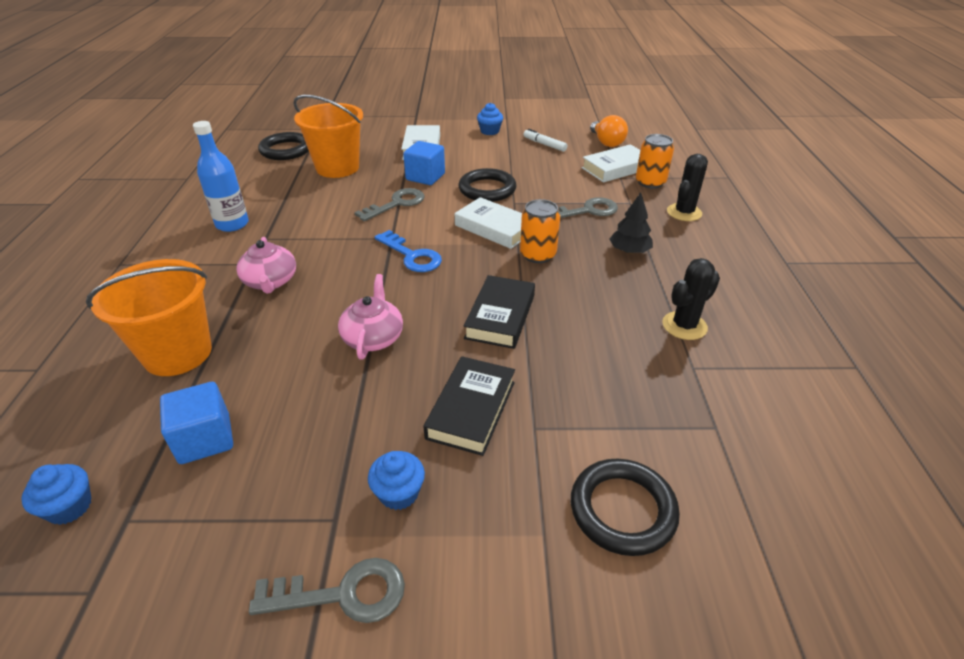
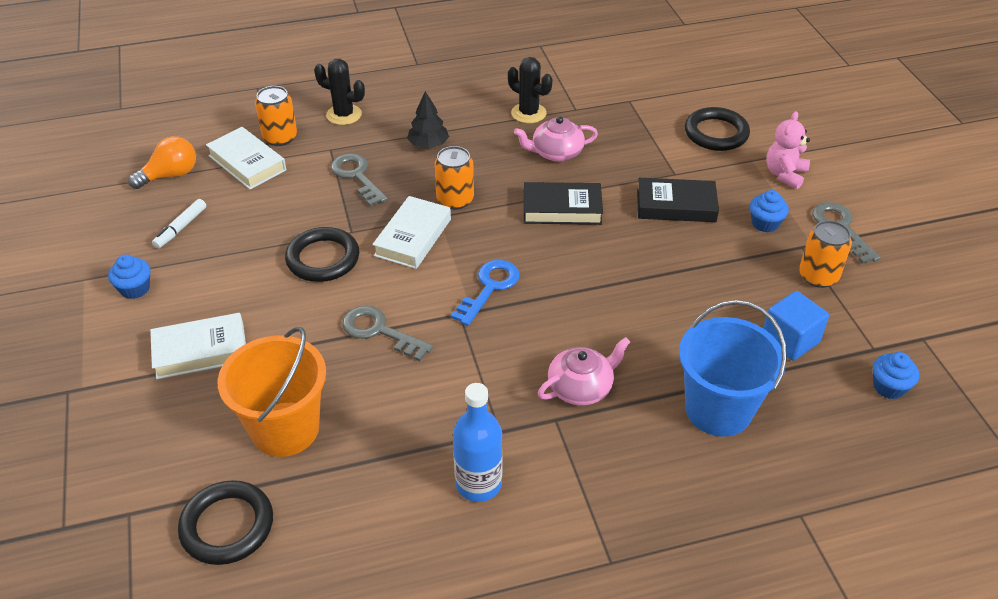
camera: 105 degrees left, 5 degrees up
orange bucket [86,259,212,376] -> blue bucket [679,300,787,437]
pink teapot [338,274,403,360] -> pink teapot moved to [514,116,598,162]
blue cube [403,141,445,185] -> none
none -> pink teddy bear [766,111,810,189]
none -> orange can [799,220,852,288]

